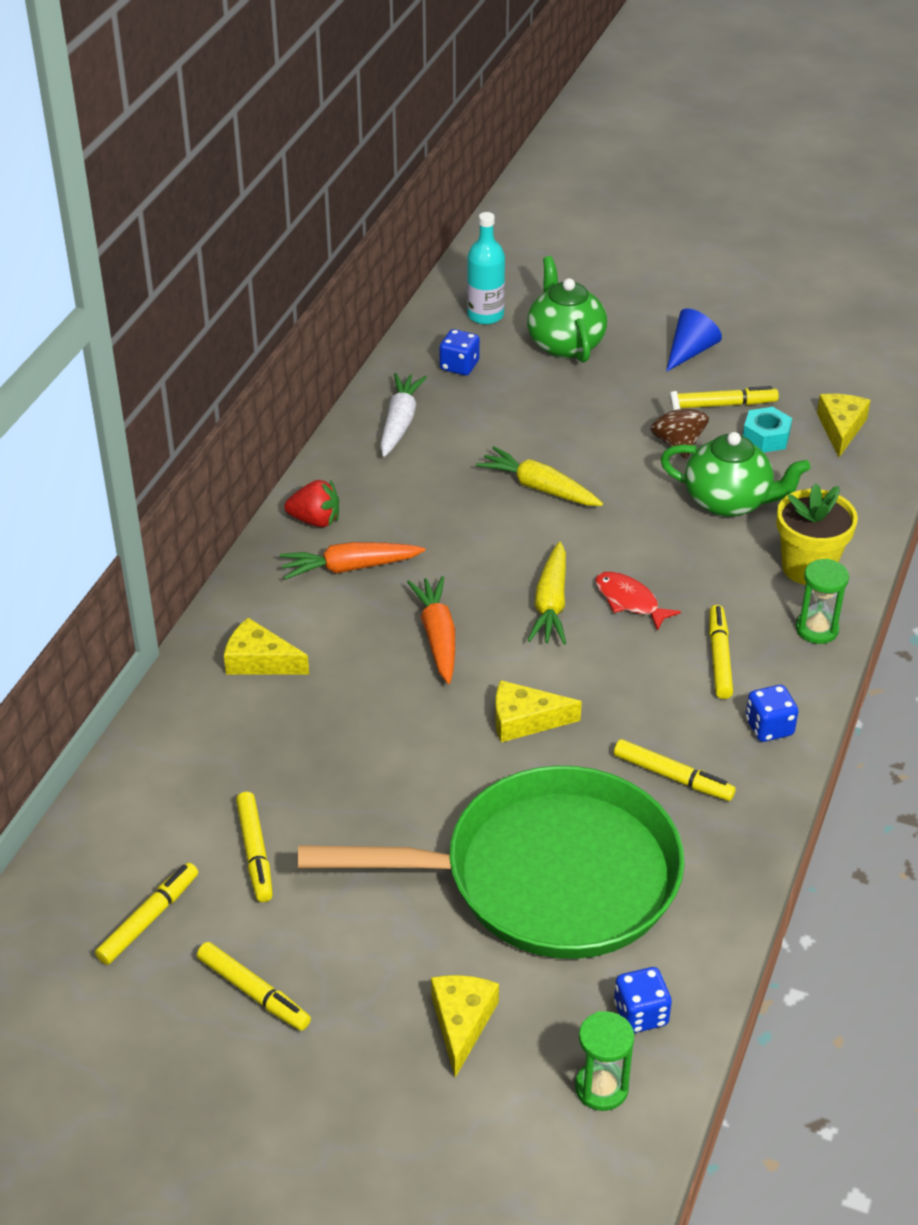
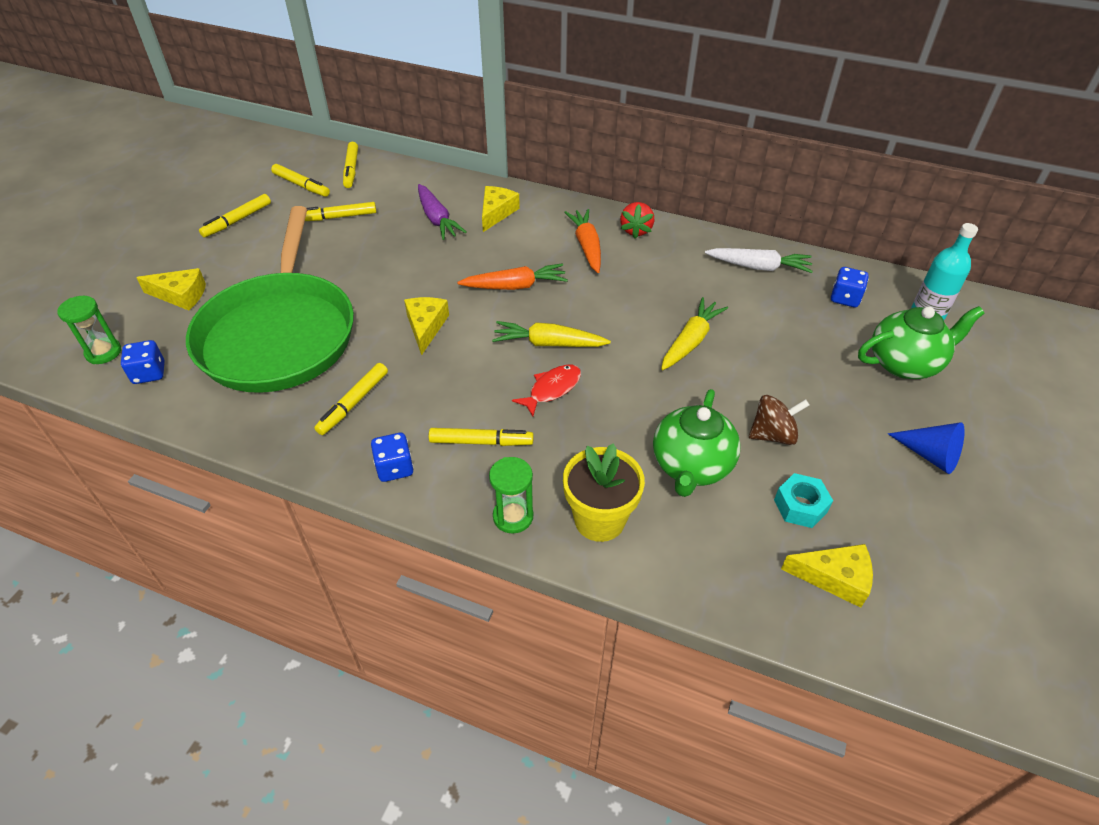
camera: 90 degrees right, 5 degrees up
yellow marker [677,386,779,408] -> yellow marker moved to [343,142,358,188]
none -> purple carrot [418,184,467,240]

